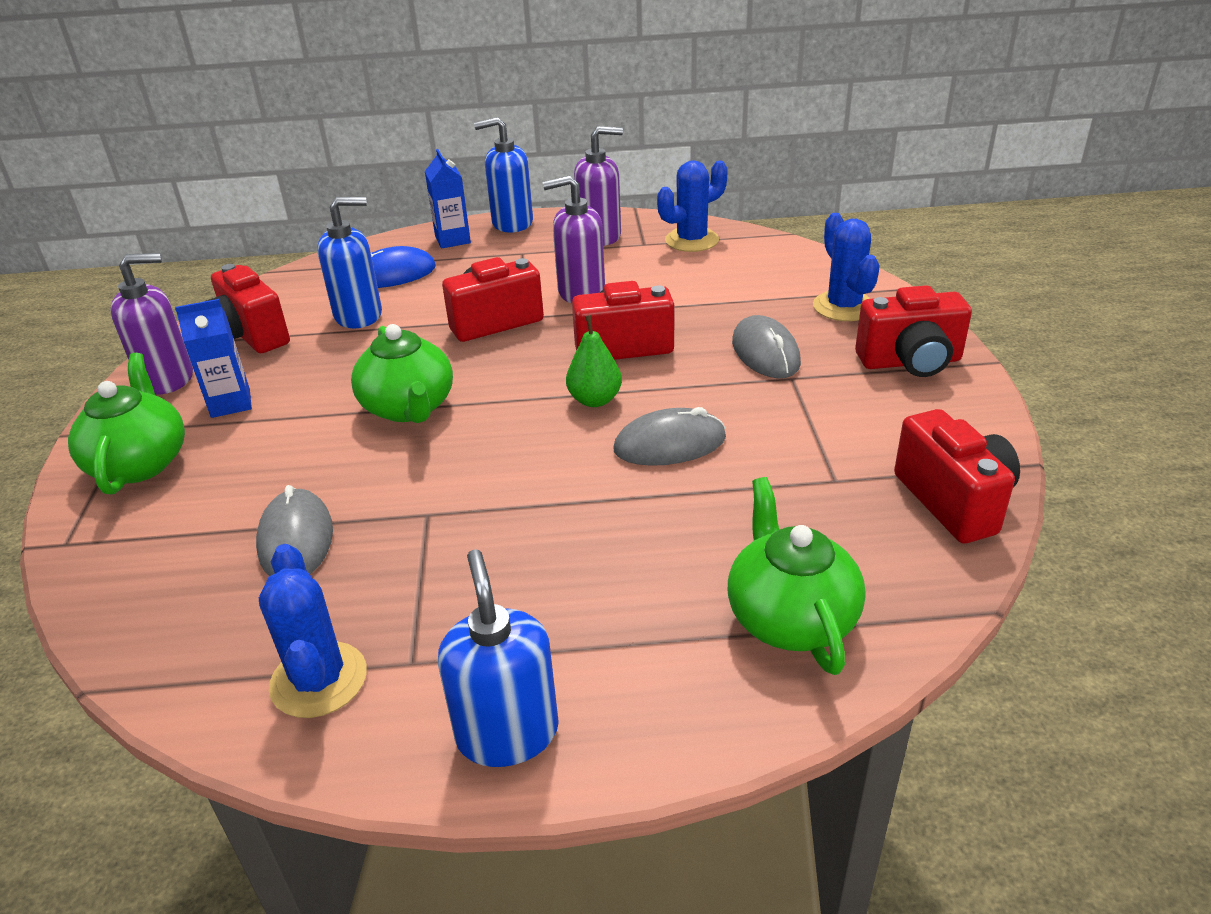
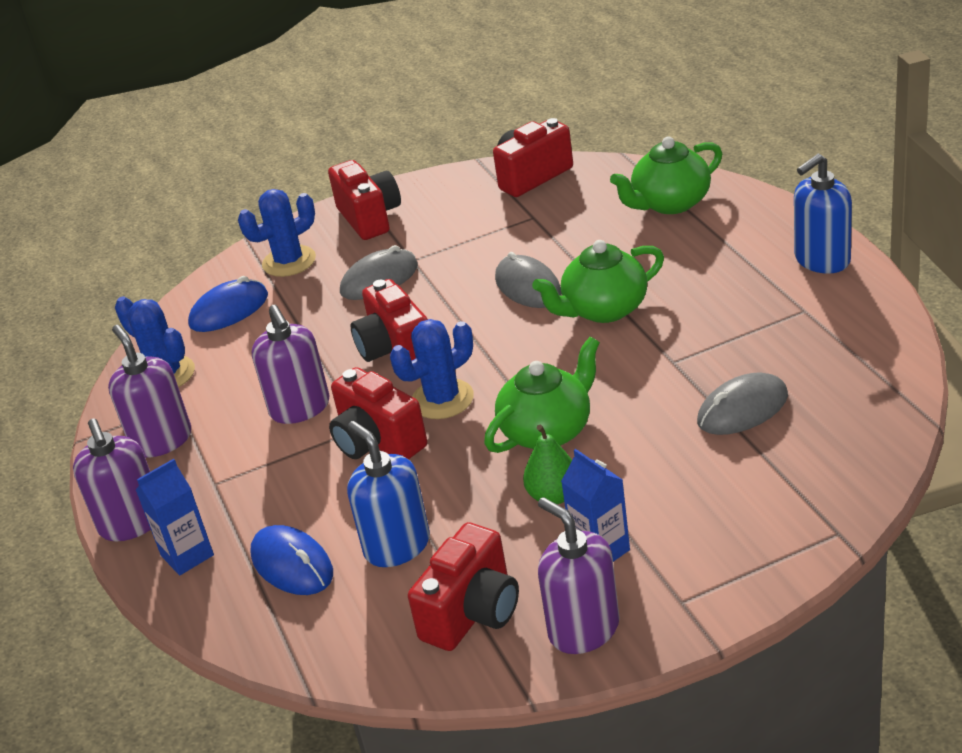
camera: 105 degrees left, 0 degrees up
green teapot [68,353,185,494] -> green teapot moved to [532,240,664,323]
blue cactus [259,544,367,718] -> blue cactus moved to [390,319,474,419]
blue soap dispenser [474,117,533,232] -> purple soap dispenser [73,419,151,541]
green pear [566,315,622,407] -> green pear moved to [523,425,572,504]
none -> blue mouse [188,276,268,332]

